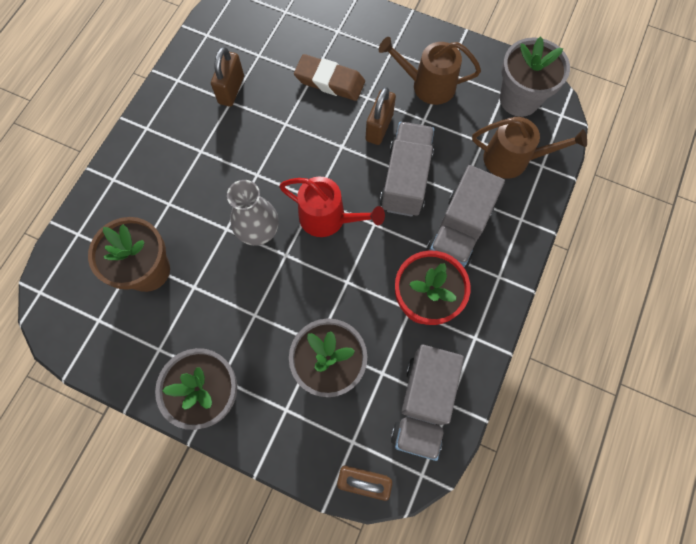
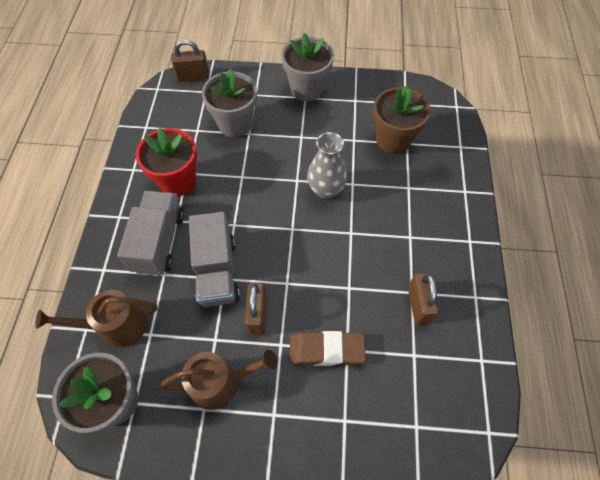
camera: 160 degrees right, 10 degrees down
red watering can [279,177,385,237] -> none
grey truck [391,345,464,461] -> none

